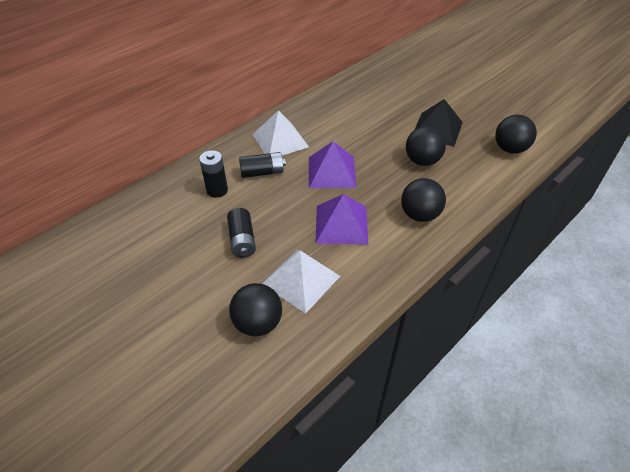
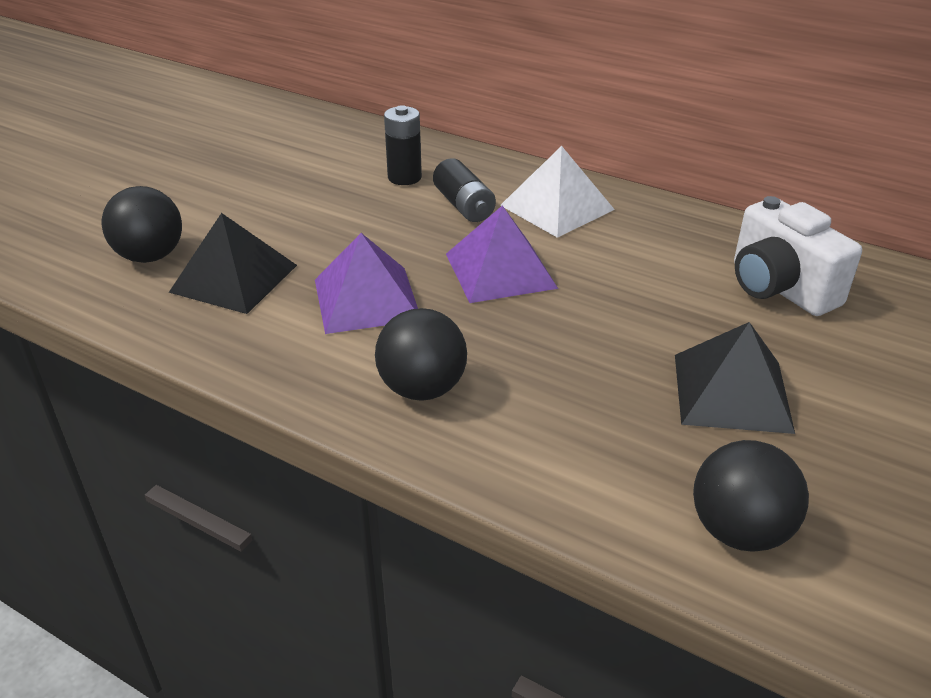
camera: 75 degrees right, 10 degrees down
black battery [227,208,256,258] -> none
white pyramid [262,250,340,314] -> black pyramid [169,213,297,314]
black ball [406,126,446,166] -> none
none -> white camera [734,196,862,316]

